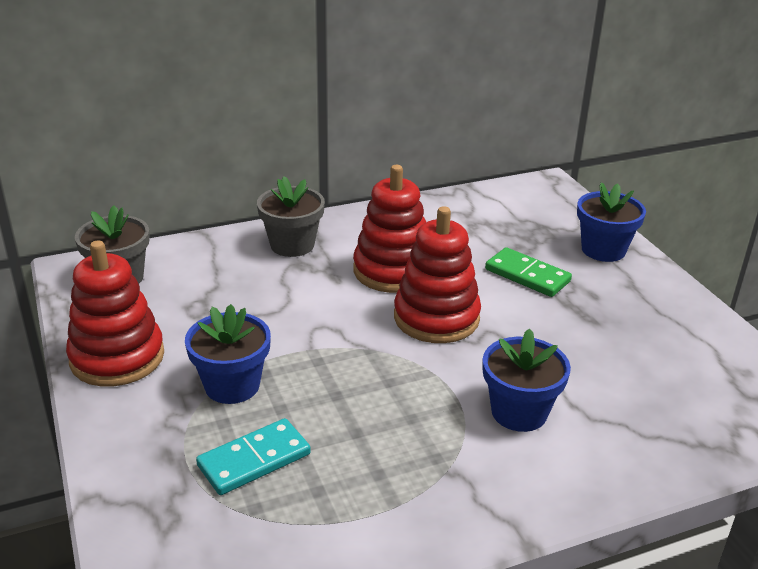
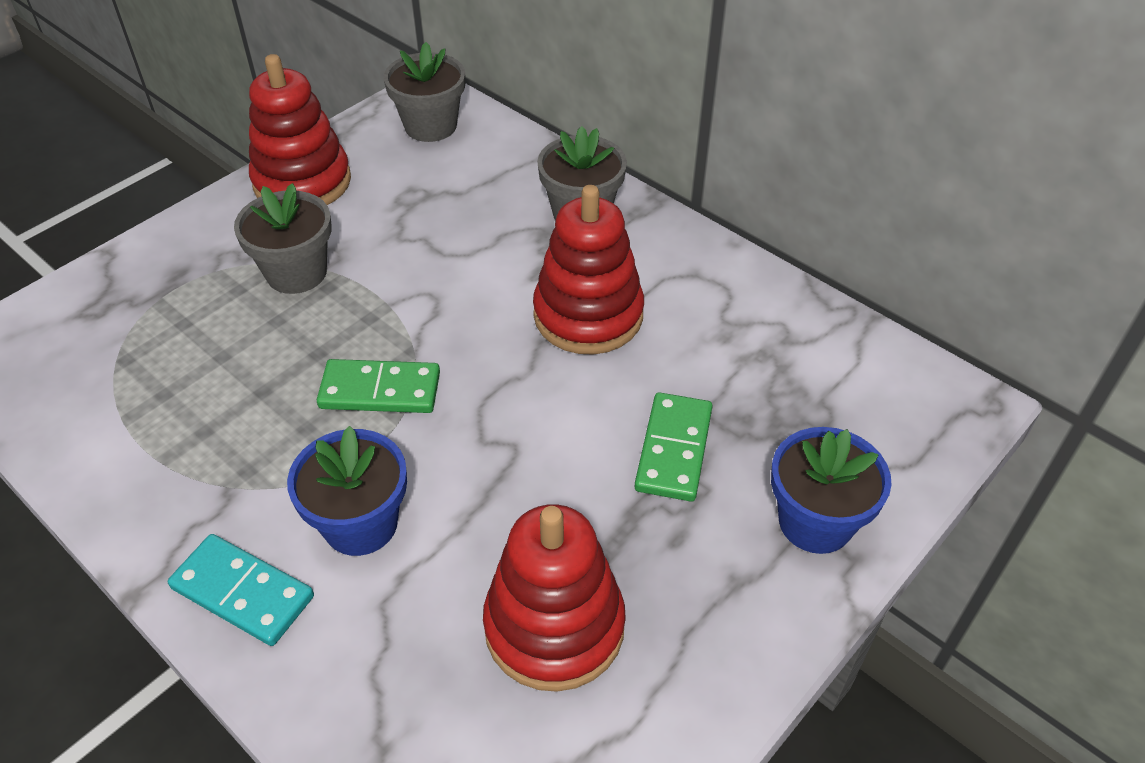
camera: 65 degrees right, 15 degrees up
blue flower pot [185,304,271,404] -> grey flower pot [234,183,332,294]
turquoise domino [196,418,311,495] -> turquoise domino moved to [168,534,314,646]
red stacking toy [394,206,481,343] -> red stacking toy moved to [483,504,626,692]
none -> green domino [317,359,440,413]

